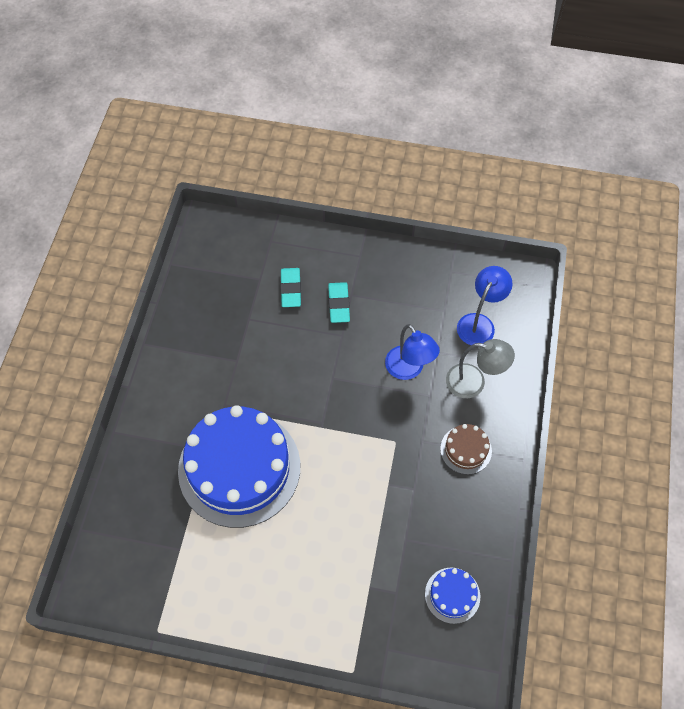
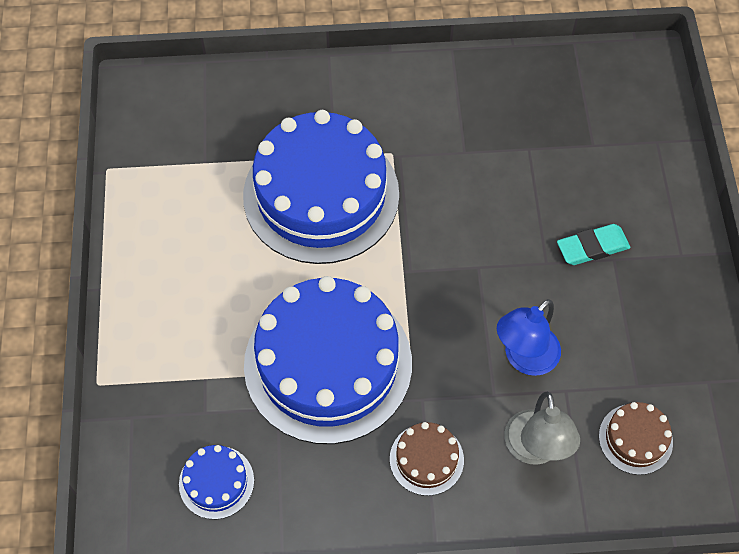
camera: 75 degrees right, 0 degrees up
turquoise eraser [280,268,301,307] -> none
blue lamp [457,266,513,345] -> brown cake [599,402,673,475]
none -> blue cake [244,276,412,444]

